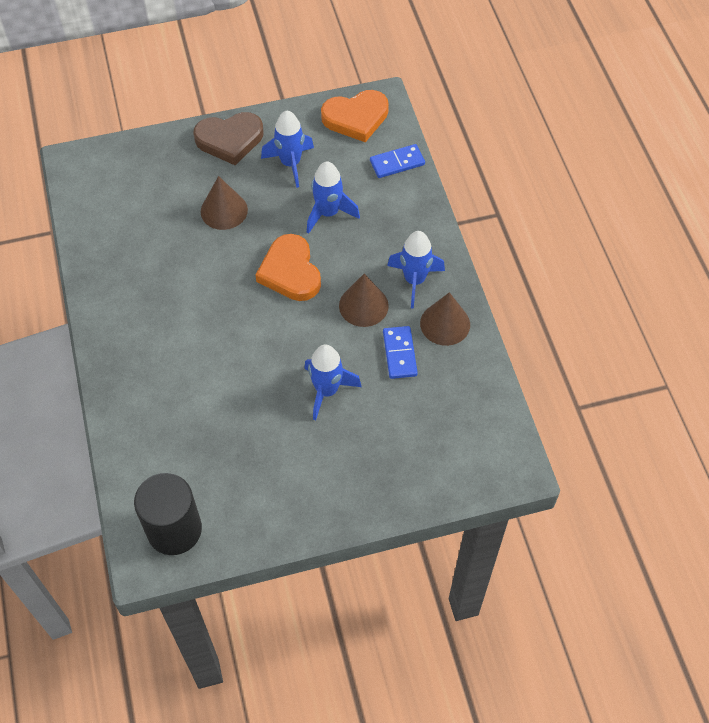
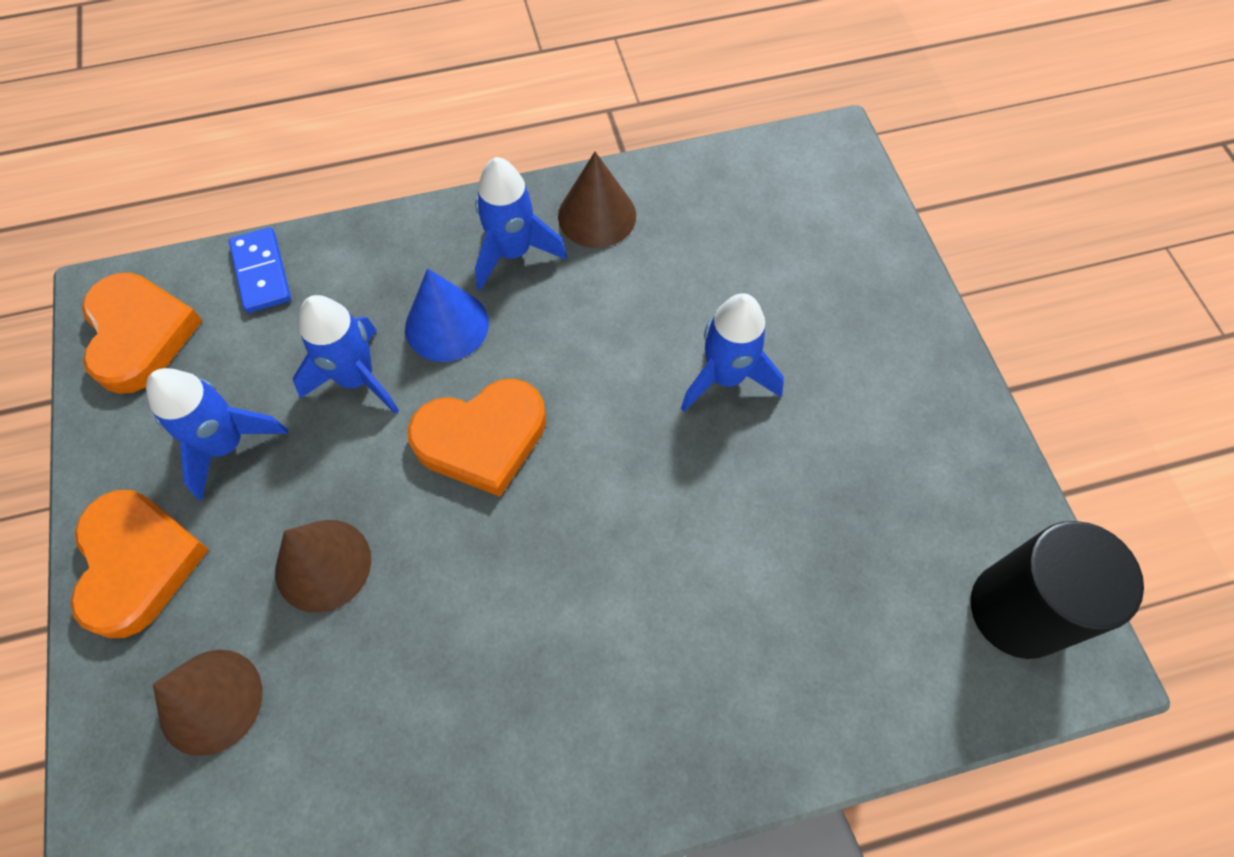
camera: 90 degrees left, 5 degrees up
brown heart [193,112,264,165] -> orange heart [71,490,209,638]
brown cone [339,274,389,327] -> brown cone moved to [153,650,262,756]
blue domino [383,326,418,379] -> none
none -> blue cone [405,268,489,362]

